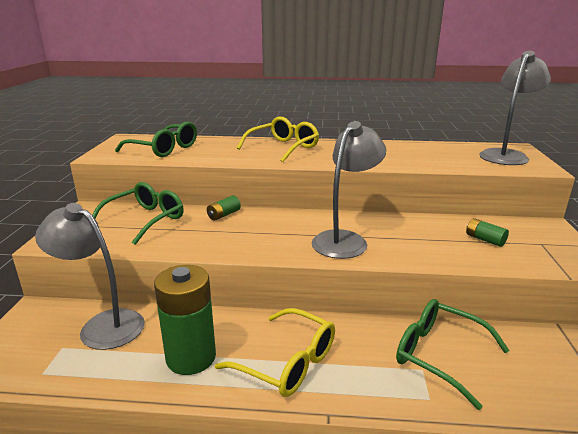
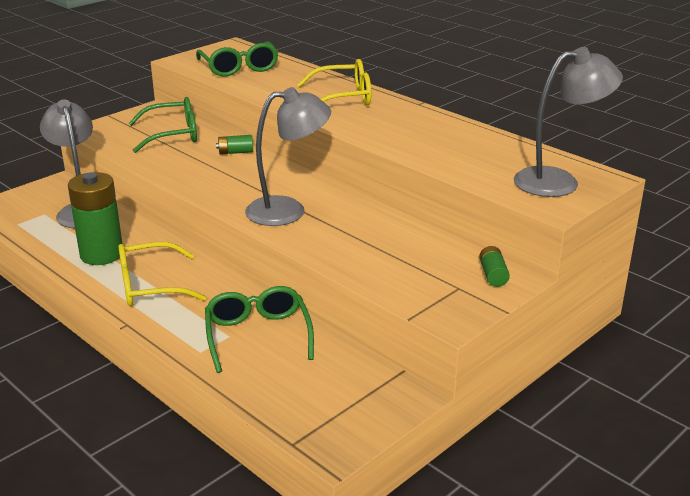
camera: 40 degrees right, 5 degrees up
yellow glasses [215,308,335,397] -> yellow glasses turned 90 degrees clockwise [118,242,207,306]
green battery [466,218,509,247] -> green battery moved to [479,246,510,287]

